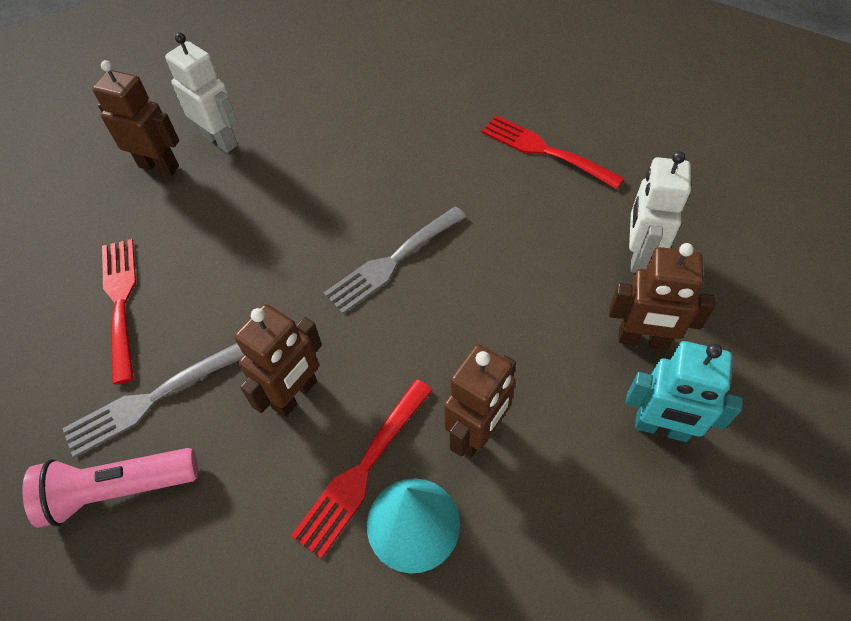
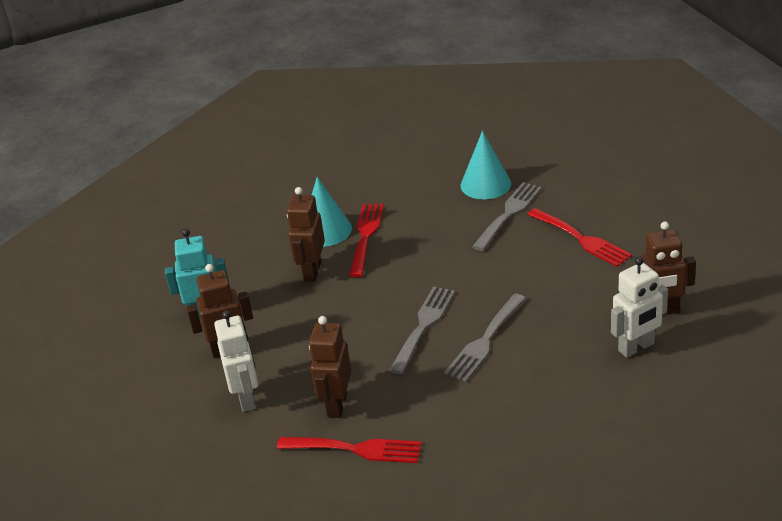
camera: 155 degrees right, 20 degrees down
pink flashlight [22,448,198,528] -> turquoise cone [461,131,511,200]
white robot [165,33,238,153] -> white robot turned 45 degrees counterclockwise [611,256,668,358]
brown robot [234,304,322,418] -> brown robot moved to [309,316,351,418]
none -> grey fork [444,294,526,382]

